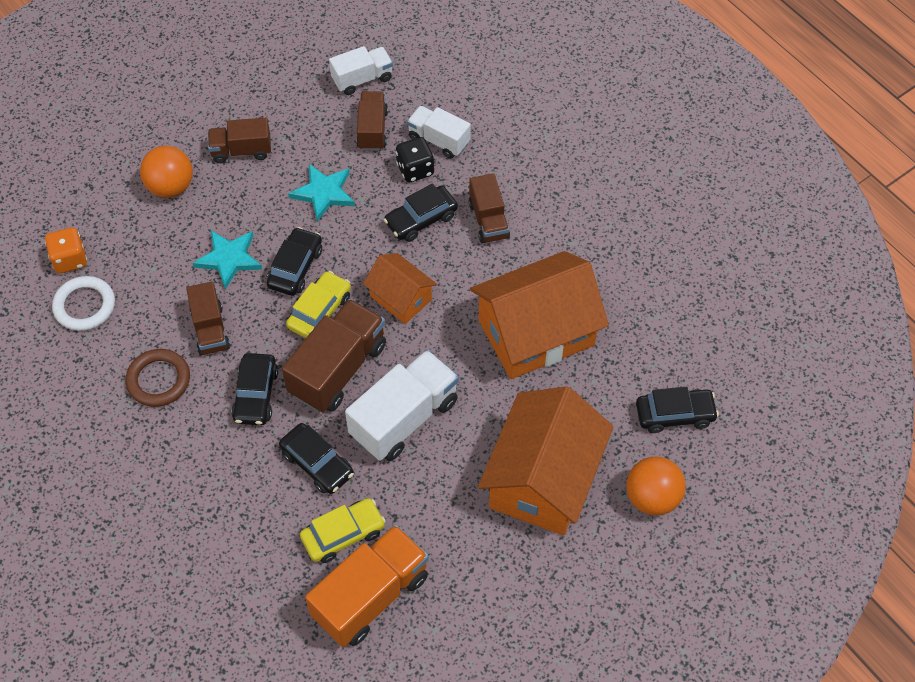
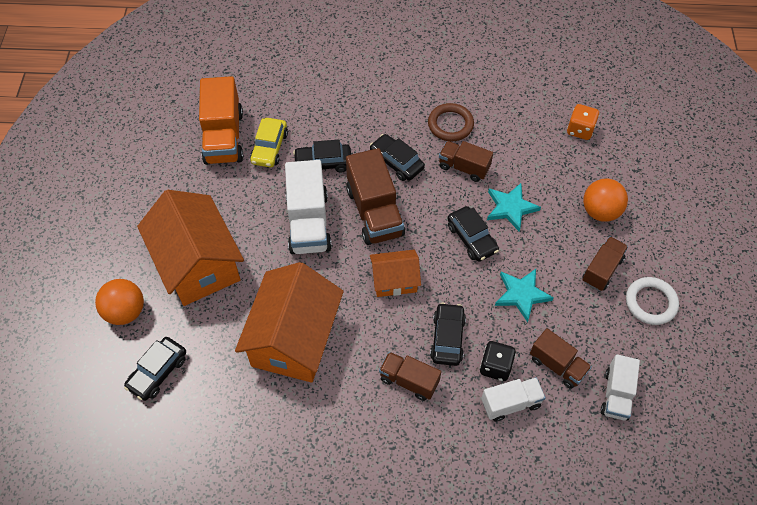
camera: 130 degrees right, 0 degrees up
white ring [52,276,115,331] -> white ring moved to [626,277,679,325]
yellow car [286,271,351,338] -> none

